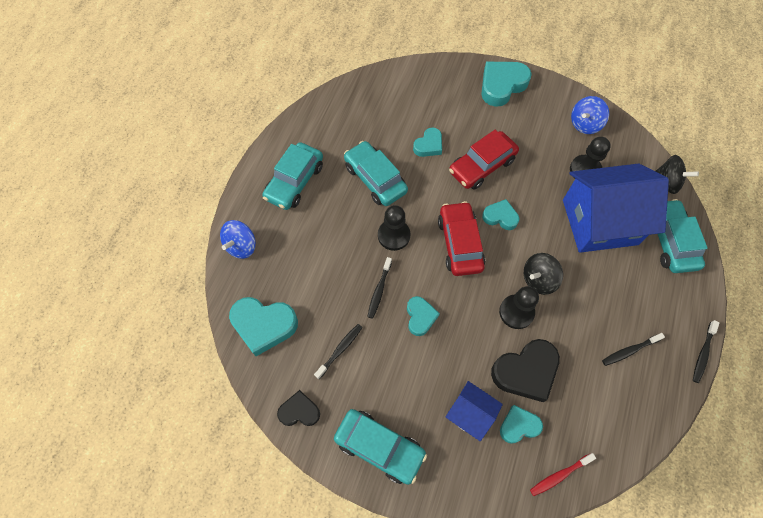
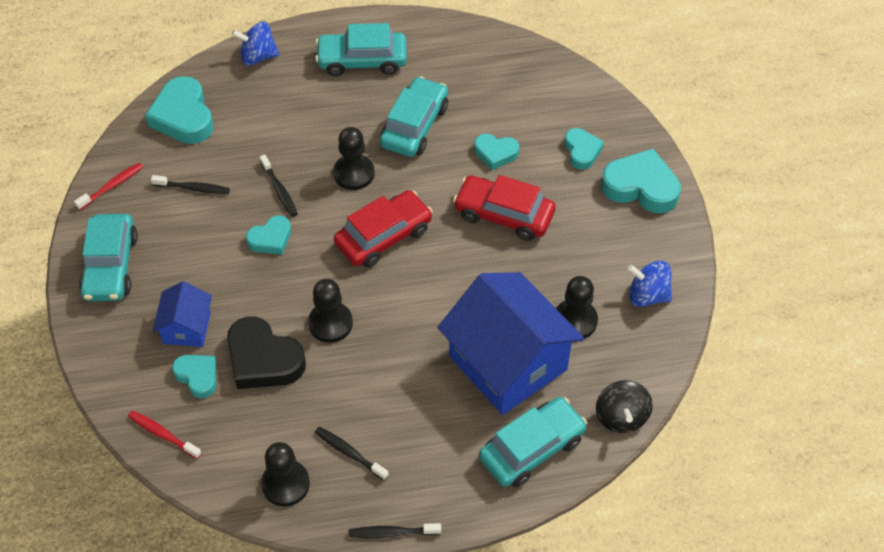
camera: 60 degrees right, 10 degrees down
black heart [277,390,320,426] -> red toothbrush [74,162,143,210]
black toothbrush [367,257,392,319] -> black toothbrush turned 105 degrees counterclockwise [260,154,298,217]
turquoise heart [482,199,519,230] -> turquoise heart moved to [564,128,604,169]
black spinning top [524,253,563,295] -> none
none -> black pawn [261,442,310,506]

